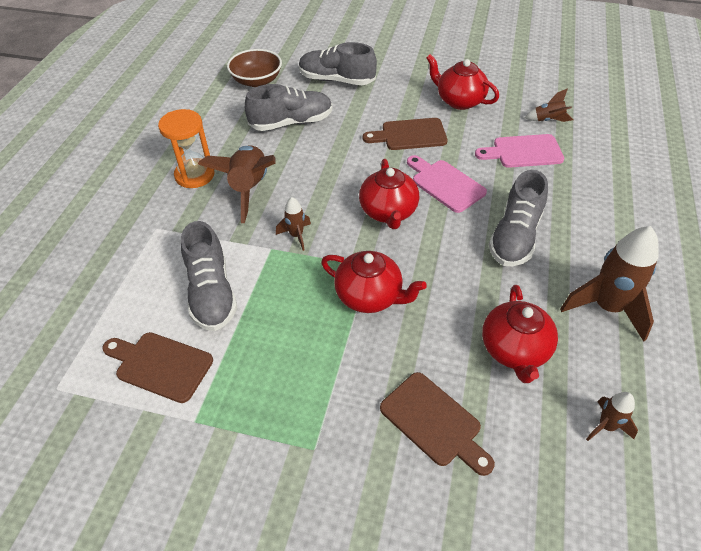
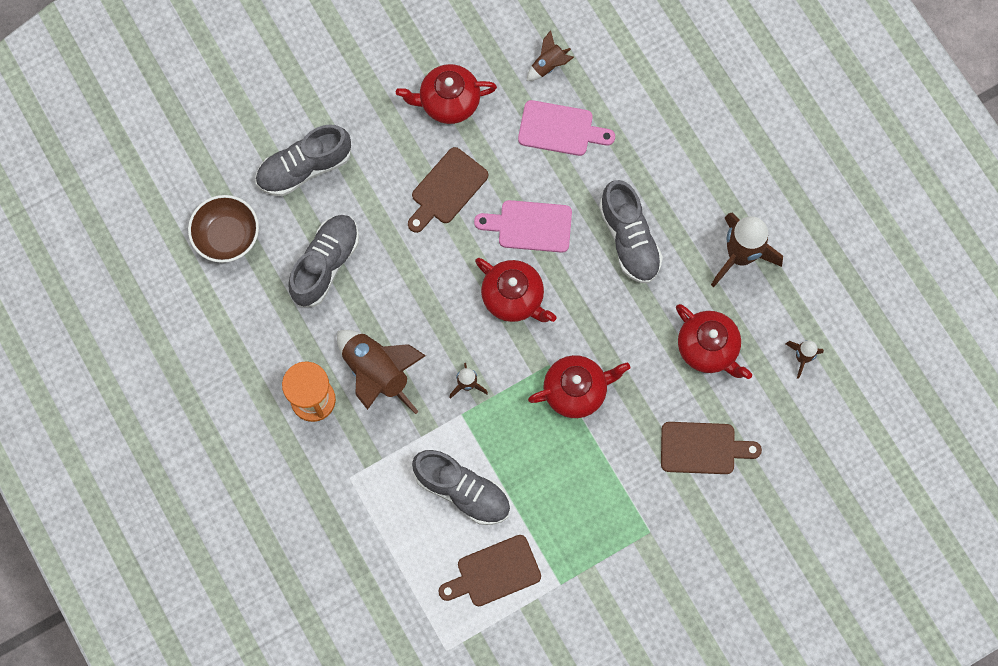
camera: 45 degrees left, 25 degrees up
pink cutting board [475,134,564,168] -> pink cutting board turned 120 degrees counterclockwise [518,100,615,156]

